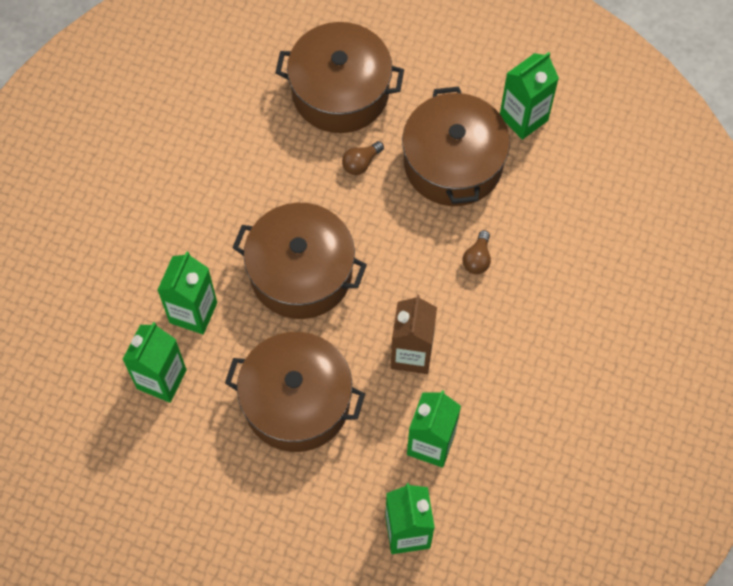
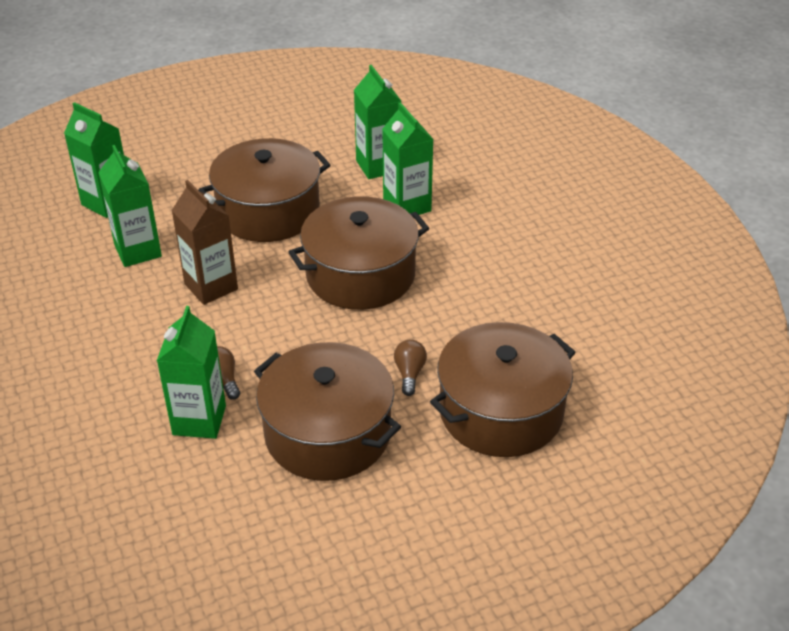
camera: 135 degrees right, 25 degrees down
green carton [500,52,559,140] -> green carton moved to [157,306,226,439]

